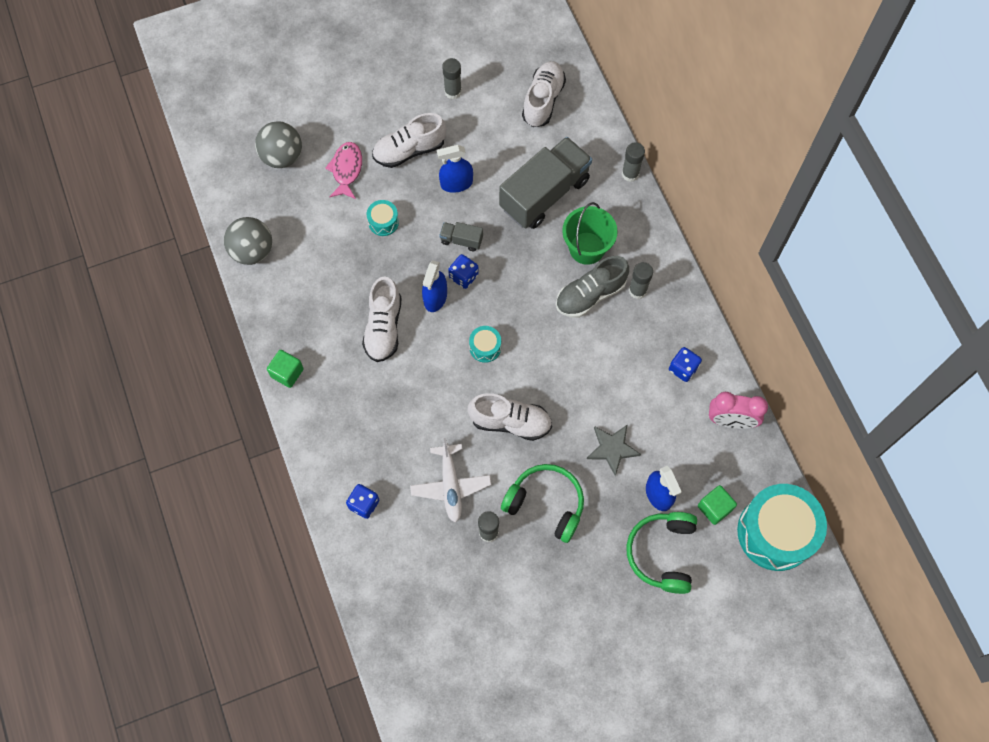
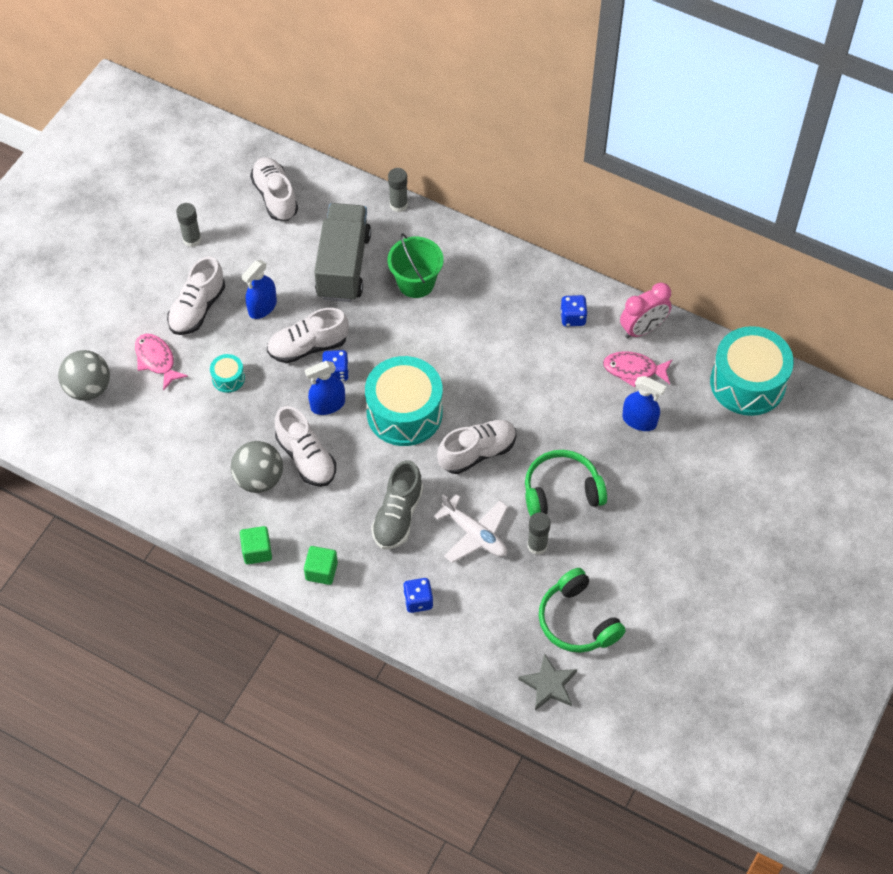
camera: 40 degrees left, 10 degrees down
grey ball [224,217,272,265] -> grey ball moved to [231,441,283,493]
blue spray bottle [422,260,447,312] -> blue spray bottle turned 90 degrees clockwise [305,361,345,415]
grey truck [439,222,483,252] -> white shoe [267,308,349,363]
turquoise drum [469,326,501,363] -> turquoise drum [365,356,443,446], size x2.29
grey shoe [556,256,629,318] -> grey shoe moved to [371,460,423,549]
grey star [587,424,641,476] -> grey star moved to [518,653,577,711]
green headphones [626,512,697,594] -> green headphones moved to [539,568,626,653]
grey glue stick [629,262,653,299] -> none
green cube [698,485,737,525] -> green cube moved to [304,546,338,585]
none -> pink fish [603,351,673,387]

